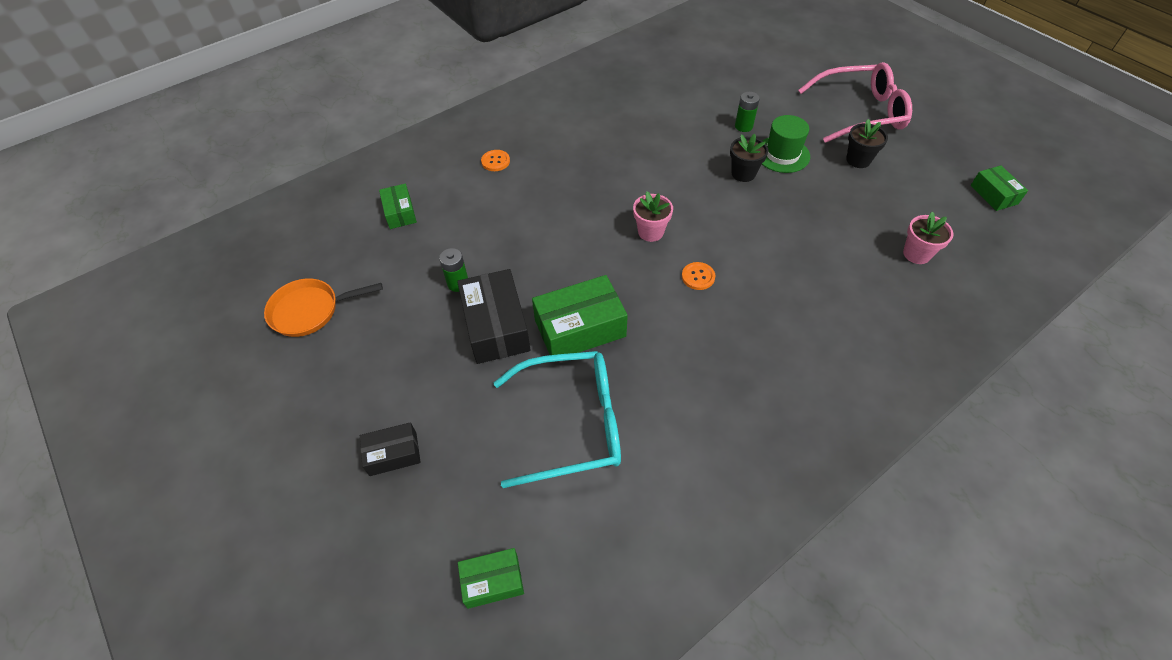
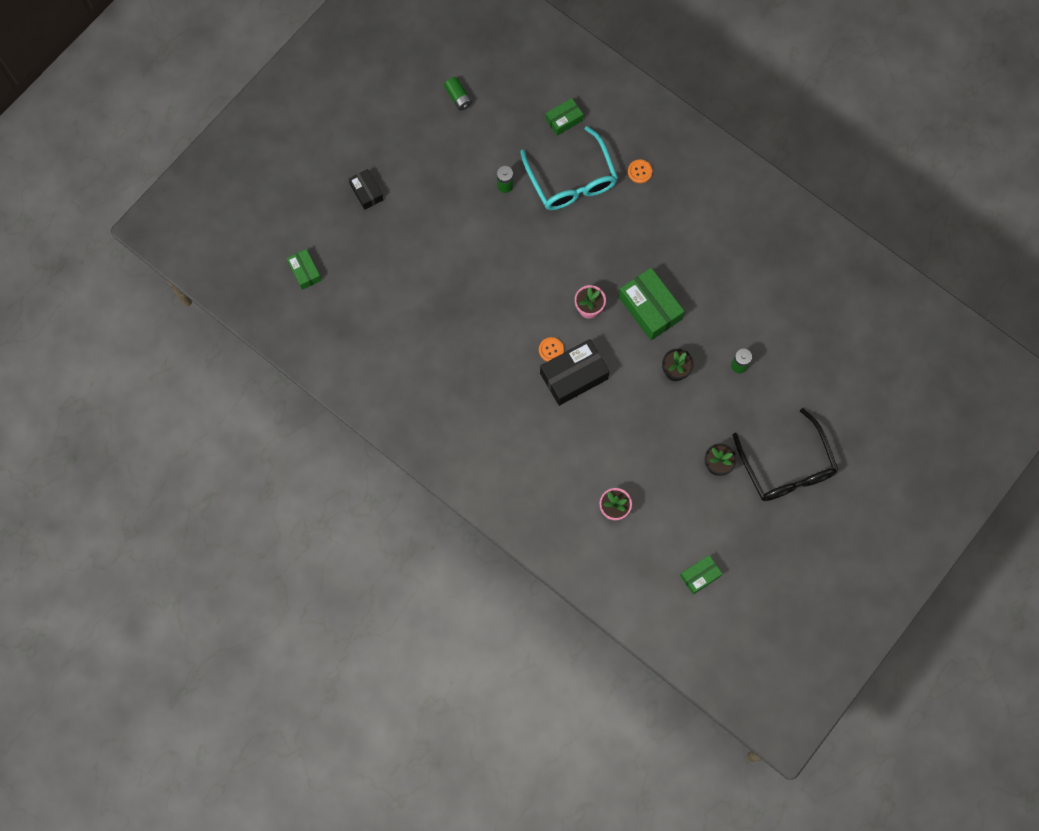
camera: 75 degrees right, 20 degrees up
orange pan [264,279,383,337] -> green battery [444,77,472,111]
black box [457,269,531,364] -> black box moved to [540,339,610,406]
turquoise glasses [494,351,621,488] -> turquoise glasses moved to [520,126,618,210]
green box [532,275,628,355] -> green box moved to [618,268,685,340]
green hat [762,115,810,173] -> none
pink glasses [798,62,912,143] -> black glasses [732,408,838,501]

